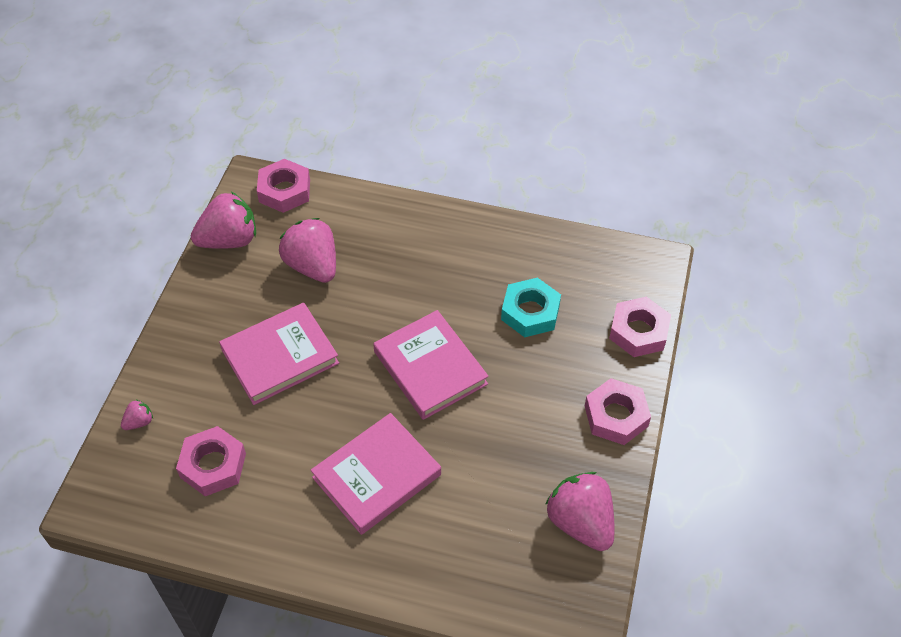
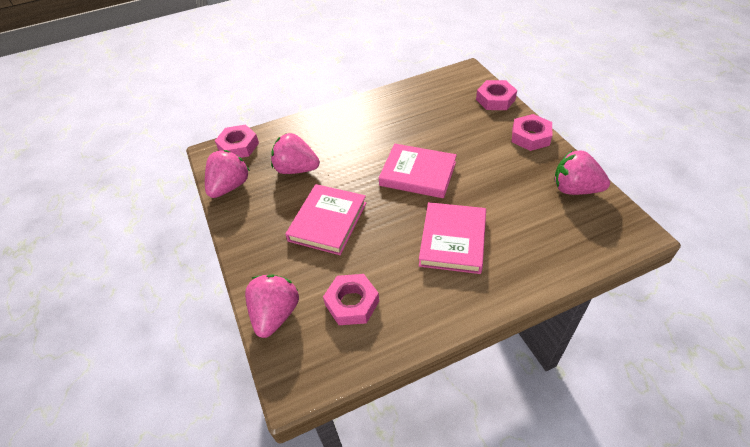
camera: 35 degrees left, 5 degrees down
pink strawberry [121,400,153,430] -> pink strawberry [245,275,299,338], size x2.25
turquoise nut [501,277,561,337] -> none

